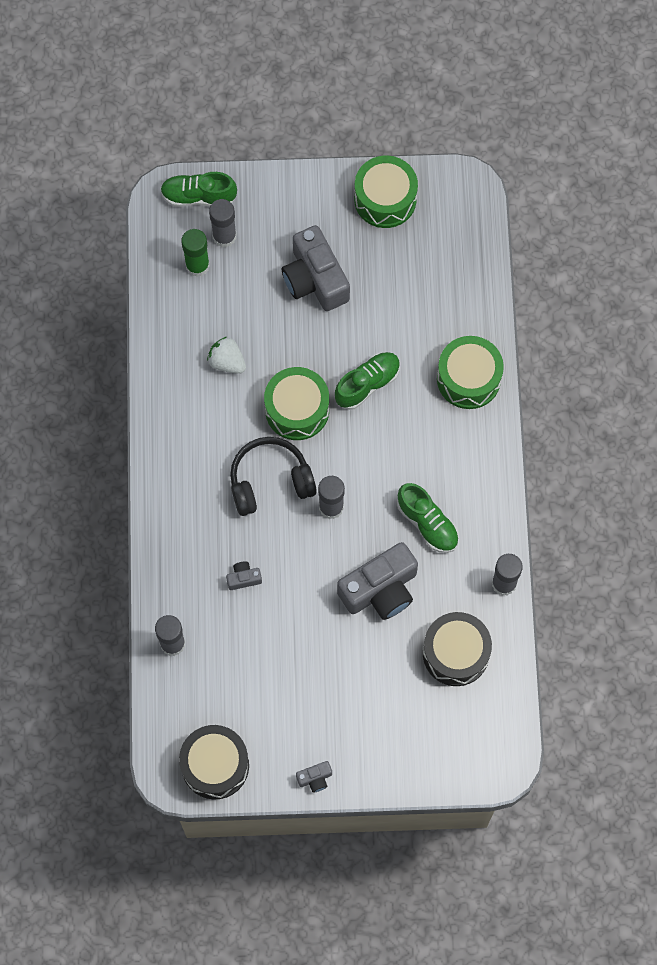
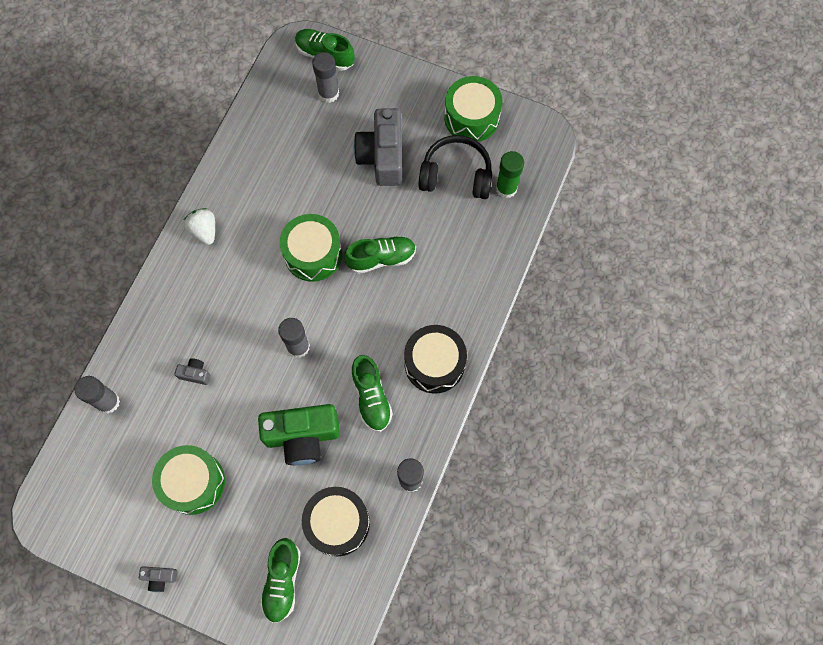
camera: 25 degrees right, 0 degrees up
black drum [179,725,249,800] -> black drum moved to [404,325,467,393]
green glue stick [181,229,210,277] -> green glue stick moved to [496,151,524,198]
white strawberry [207,337,246,374] -> white strawberry moved to [184,208,215,245]
black headphones [230,437,317,516] -> black headphones moved to [418,135,492,199]
grey camera [337,542,418,620] -> green camera [258,404,340,465]
green drum [437,336,504,409] -> green drum moved to [152,445,225,515]
none -> green shoe [260,538,301,623]

